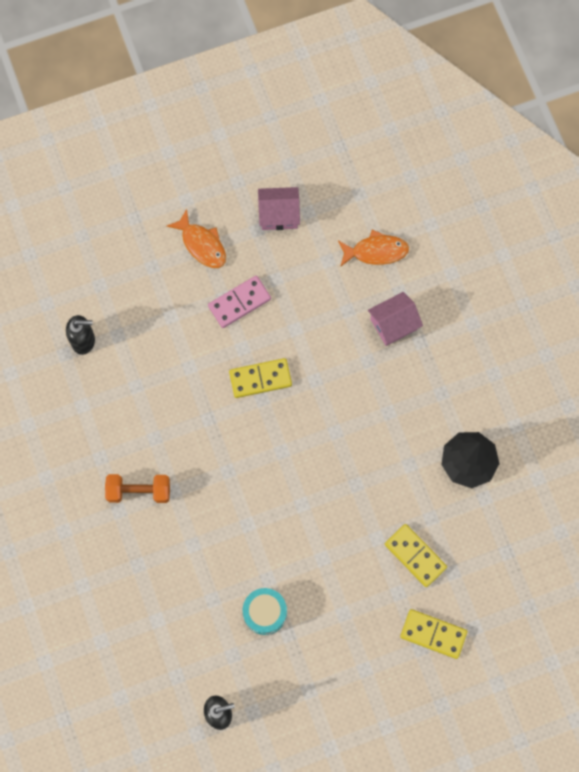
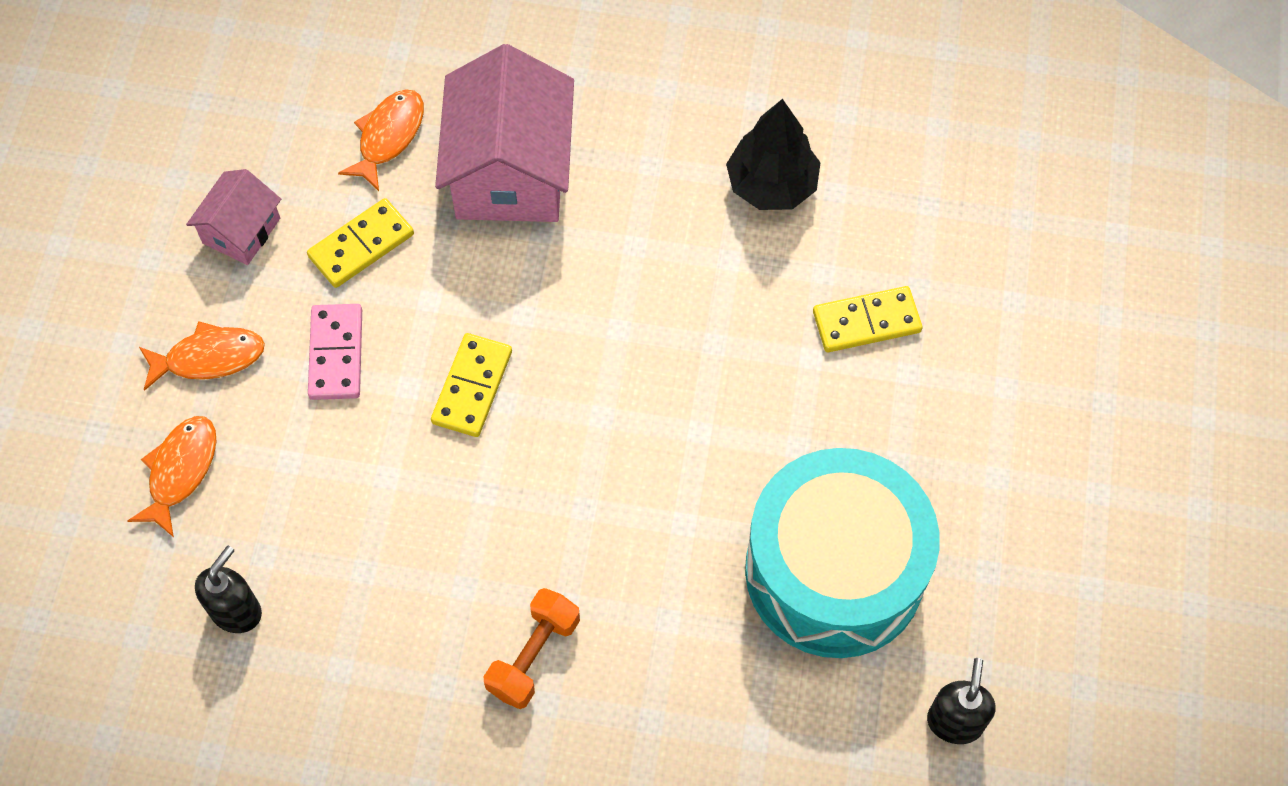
camera: 60 degrees left, 10 degrees down
turquoise drum [243,588,287,635] -> turquoise drum [745,448,940,658], size x2.35
pink house [368,292,423,346] -> pink house [435,44,574,222], size x1.90
yellow domino [400,609,467,659] -> yellow domino moved to [307,198,414,288]
none -> orange fish [127,416,217,537]

